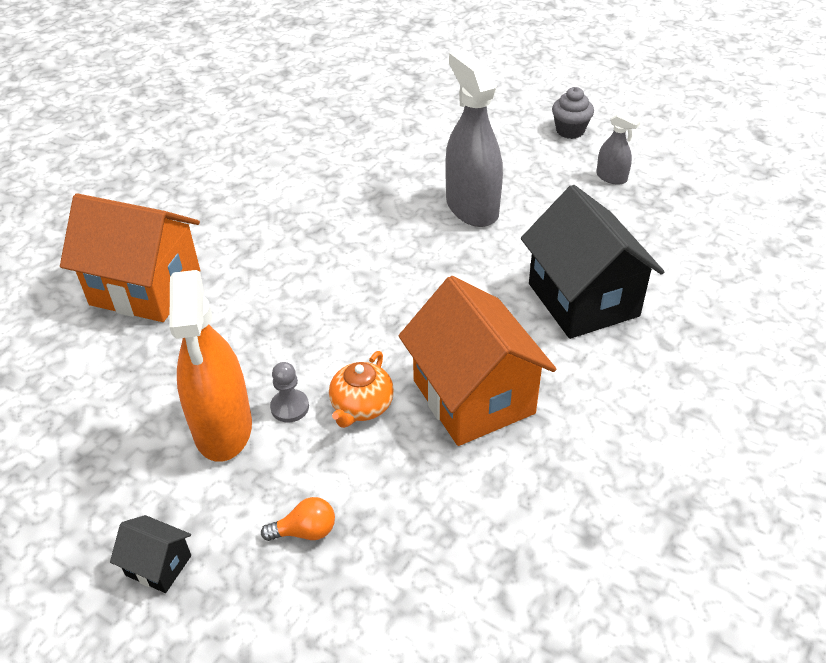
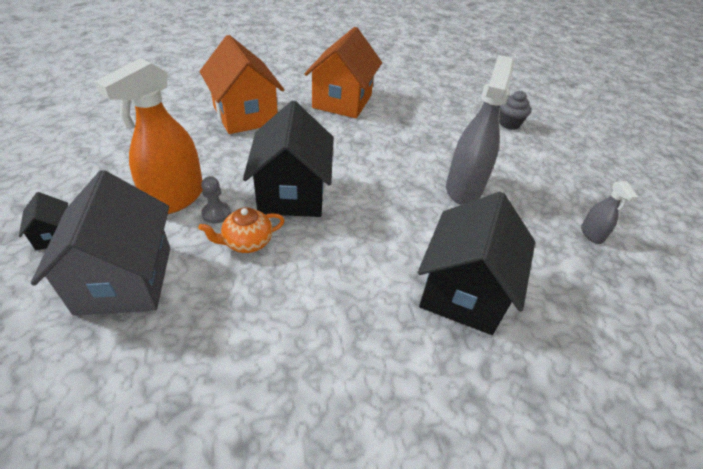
camera: 40 degrees right, 0 degrees up
orange light bulb [261,497,335,541] -> grey house [31,170,170,316]
orange house [399,276,556,446] -> orange house moved to [304,27,382,118]
grey cupcake [552,87,594,139] -> grey cupcake moved to [499,91,531,130]
none -> black house [243,101,333,217]

